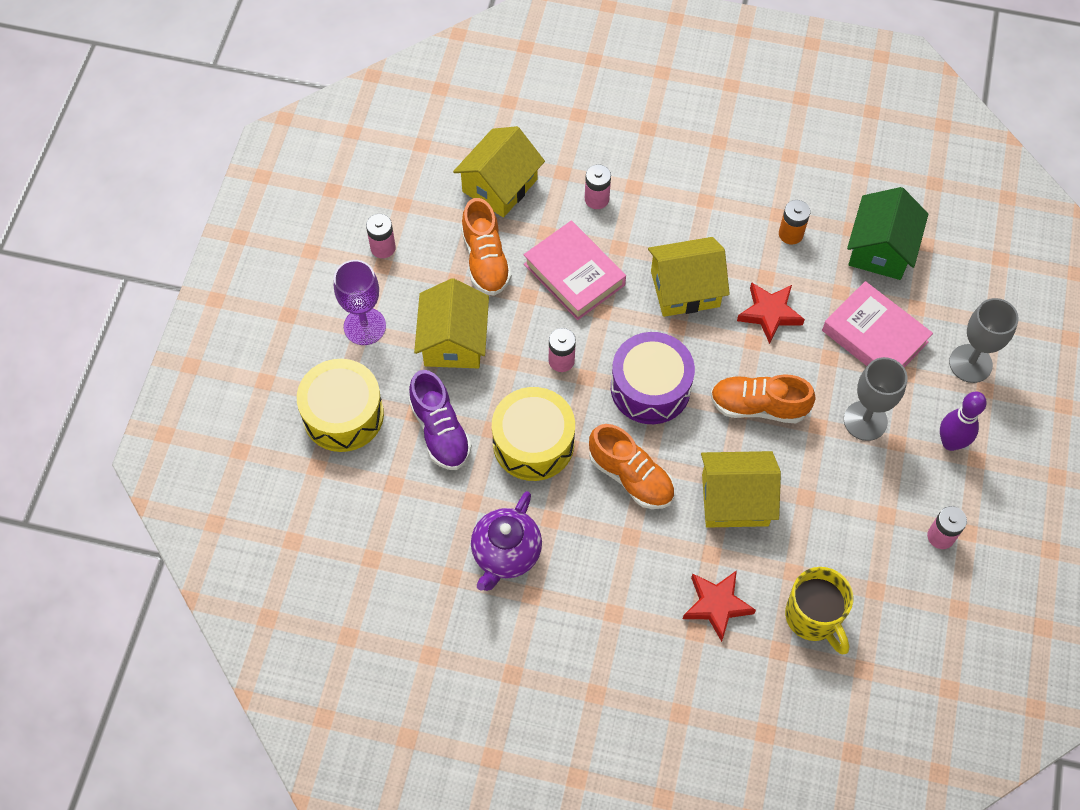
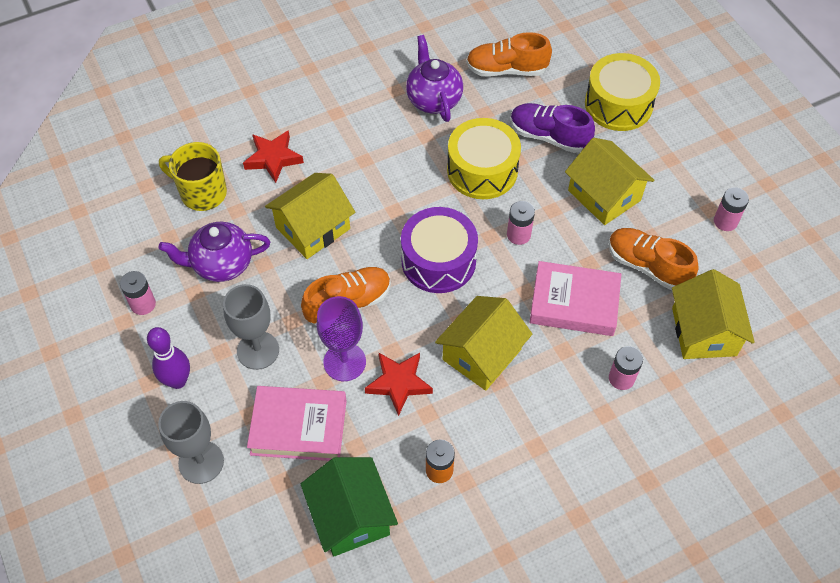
camera: 140 degrees right, 5 degrees down
purple goblet [334,260,386,345] -> purple goblet moved to [317,296,366,381]
orange shoe [589,424,674,509] -> orange shoe moved to [466,32,552,77]
none -> purple teapot [158,222,270,282]

